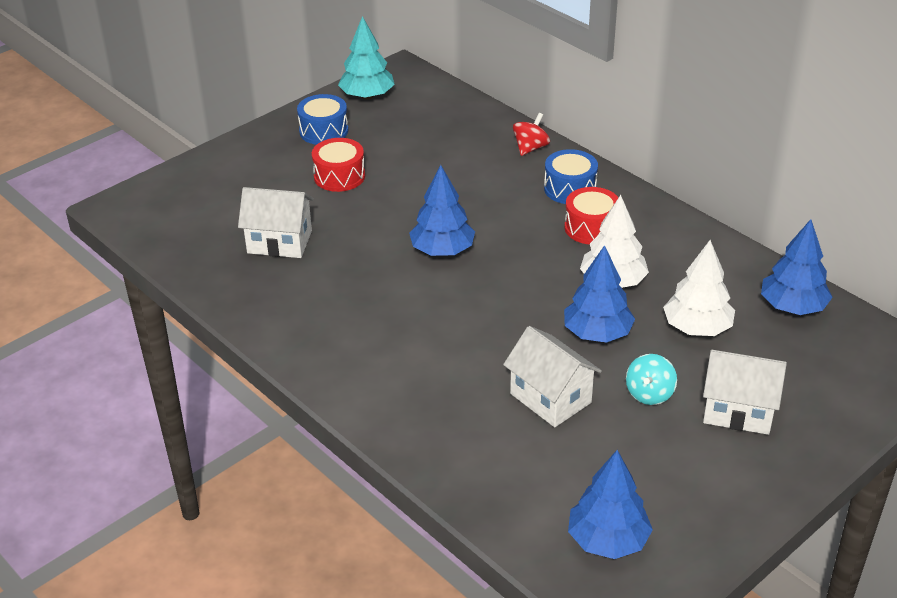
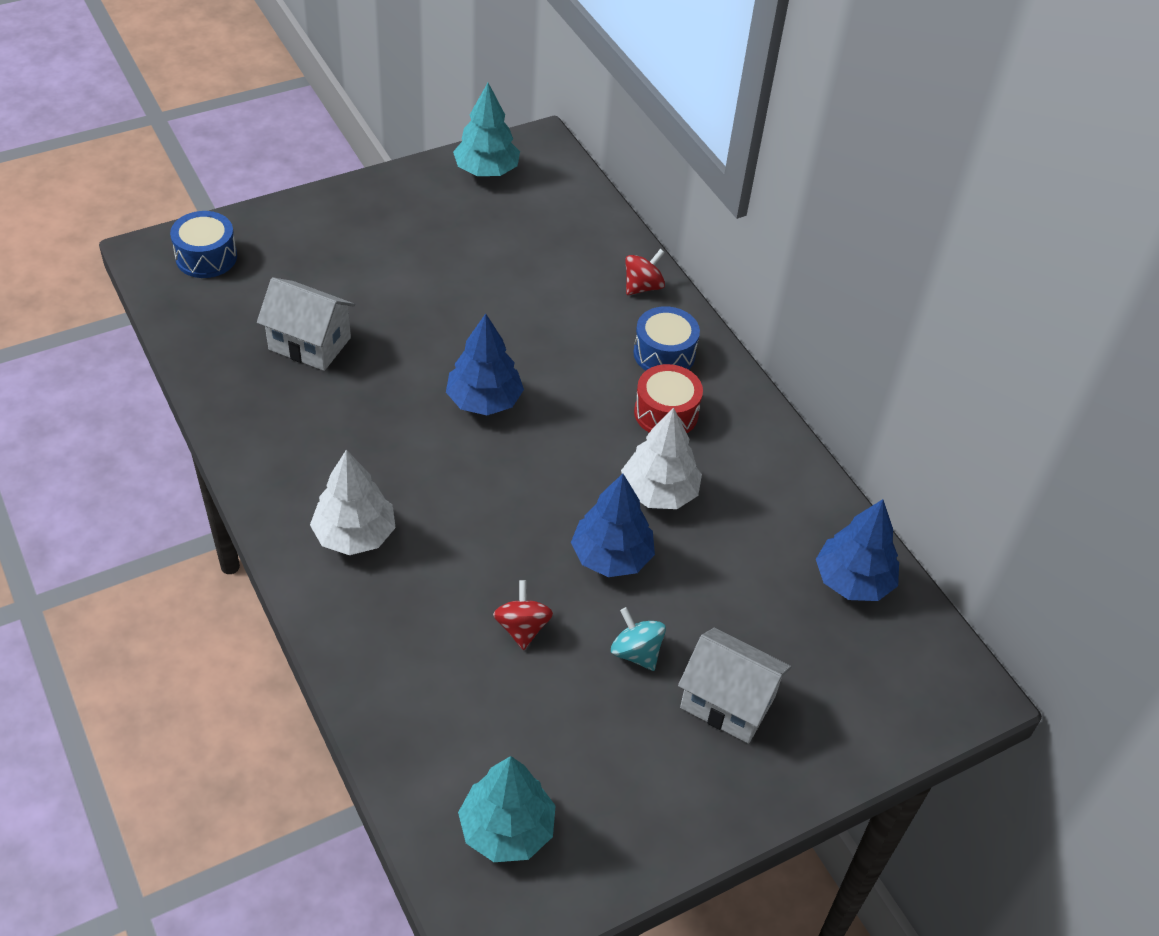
camera: 10 degrees right, 10 degrees up
blue drum [297,94,348,145] -> blue drum moved to [170,211,237,278]
red drum [312,138,365,192] -> none
white house [503,326,602,427] -> red spinning top [493,580,553,650]
blue tree [568,450,653,559] -> turquoise tree [458,756,556,862]
turquoise spinning top [626,354,677,405] -> turquoise spinning top turned 105 degrees clockwise [611,607,666,671]
white tree [663,240,735,336] -> white tree moved to [310,450,396,555]

